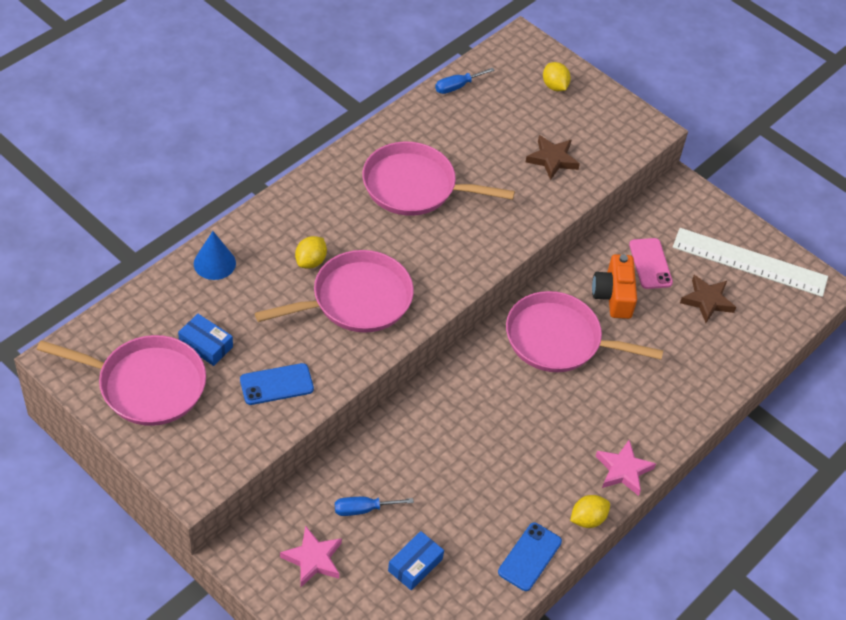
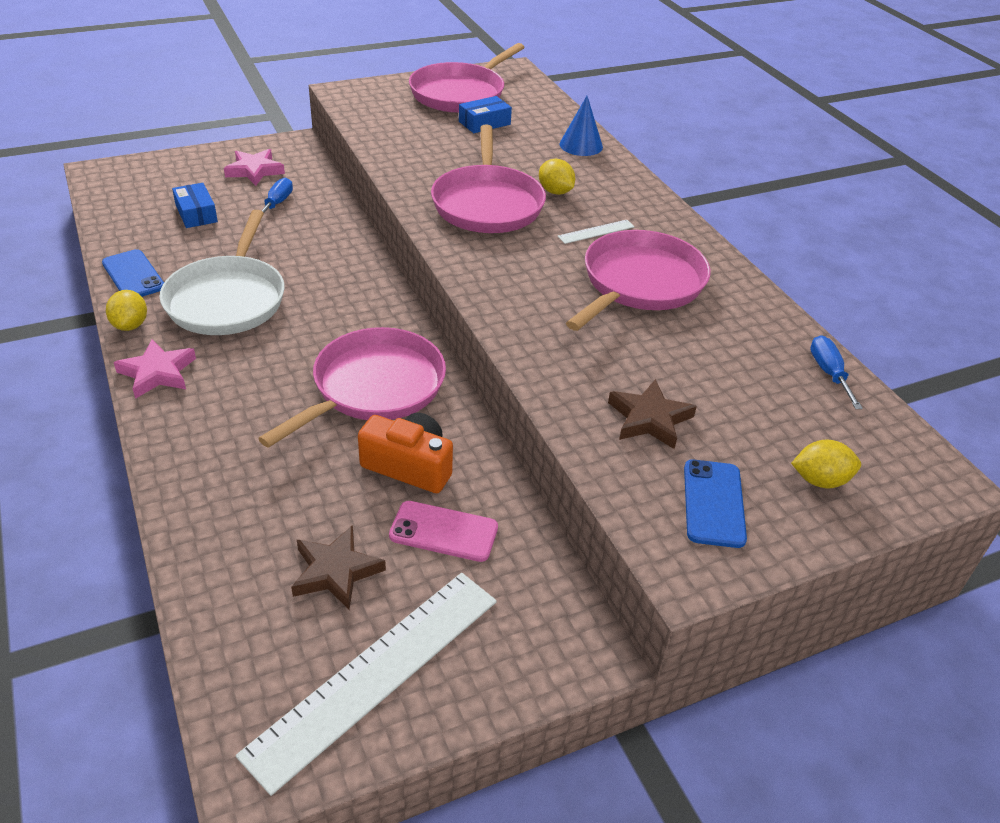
camera: 115 degrees right, 10 degrees down
blue phone [240,363,314,405] -> blue phone moved to [684,460,747,548]
none -> white pan [160,210,285,335]
none -> white ruler [557,220,635,244]

